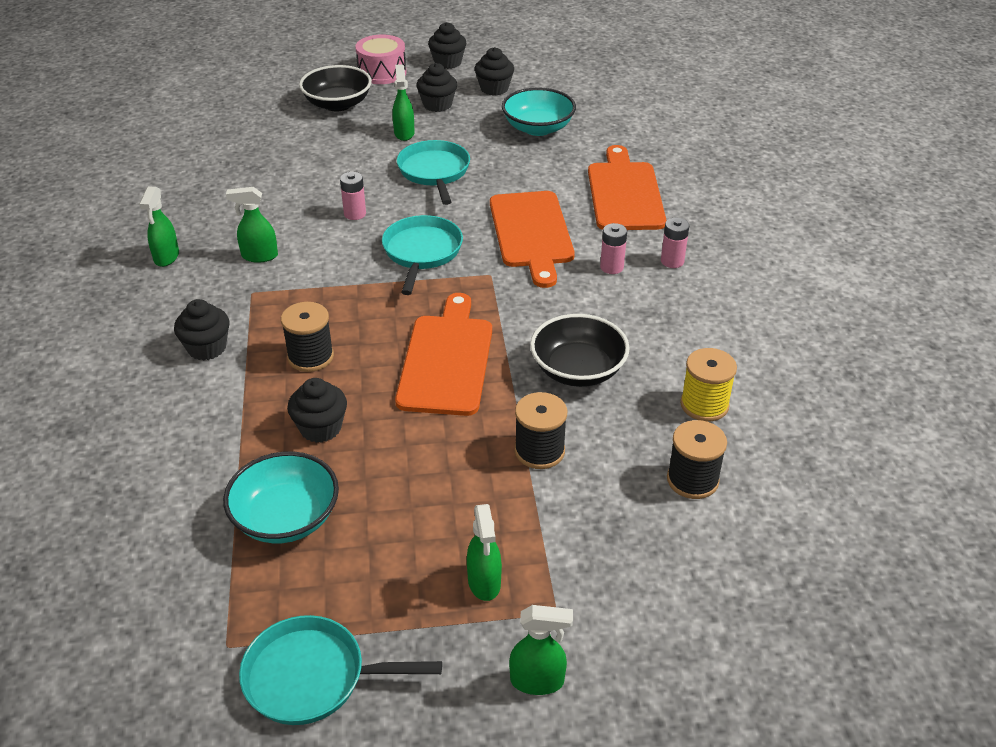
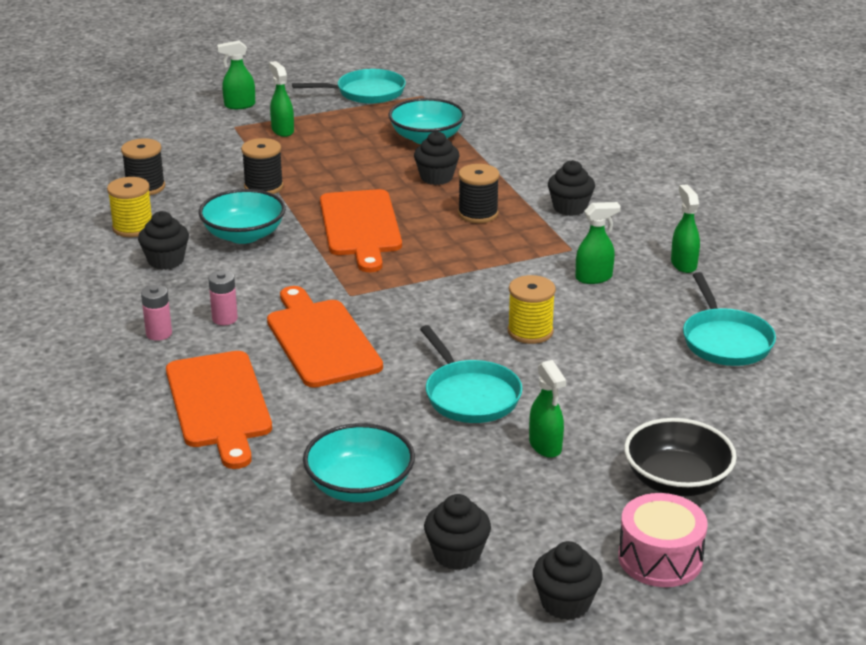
camera: 165 degrees right, 10 degrees down
pink battery [340,172,366,220] -> yellow spool [508,275,556,344]
turquoise pan [382,215,463,295] -> turquoise pan moved to [683,272,776,366]
black cupcake [417,63,457,112] -> black cupcake moved to [138,211,189,270]
black bowl [530,314,630,387] -> turquoise bowl [199,189,286,244]

